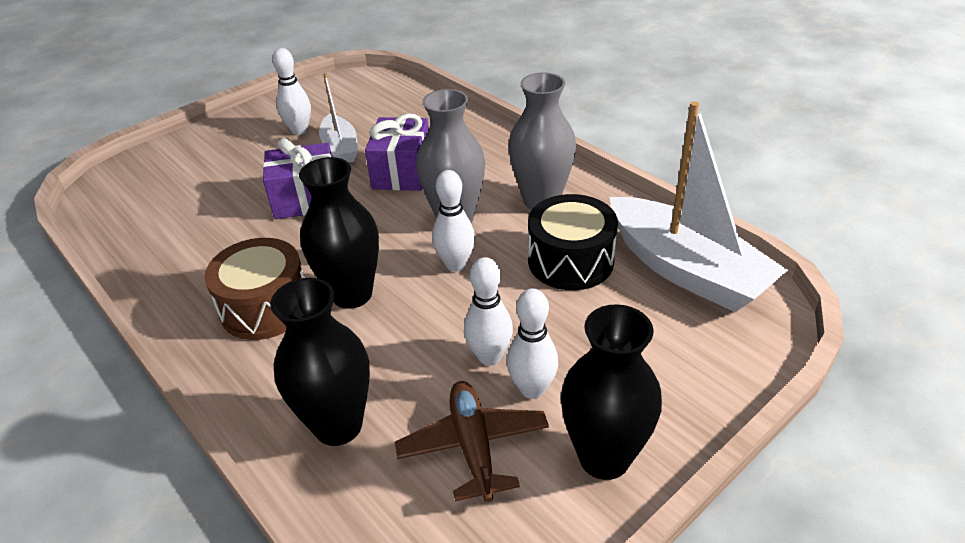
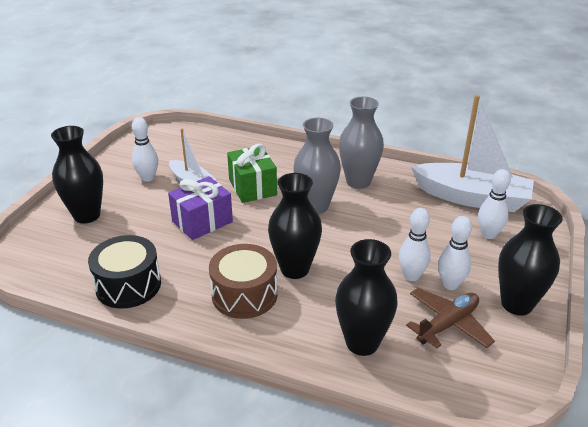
camera: 30 degrees left, 5 degrees down
purple gift [365,114,429,191] -> green gift [227,144,277,203]
brown plane [395,381,549,502] -> brown plane turned 90 degrees clockwise [406,288,495,348]
white bowling pin [432,170,475,271] -> white bowling pin moved to [478,169,511,239]
black drum [528,194,618,290] -> black drum moved to [88,235,161,308]
none -> black vase [51,126,103,223]

